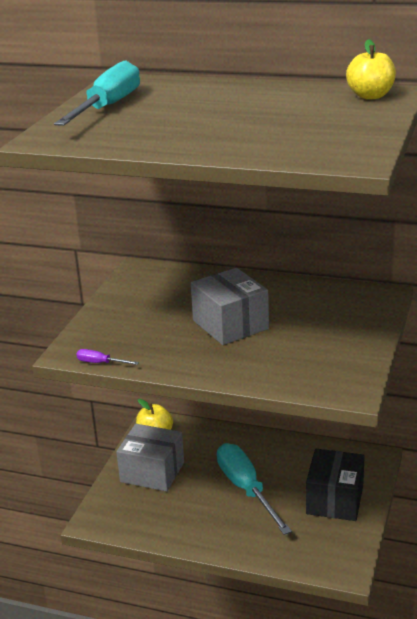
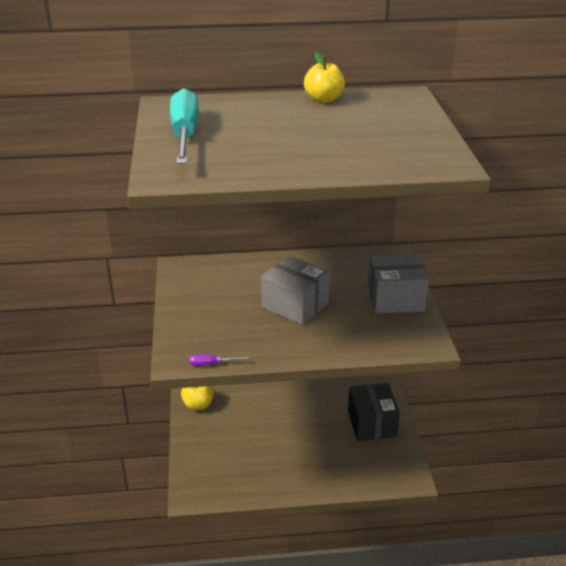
camera: 25 degrees left, 5 degrees up
grey box [116,424,184,491] -> grey box moved to [368,254,429,314]
turquoise screwdriver [217,443,292,535] -> none
yellow apple [346,39,396,99] -> yellow apple moved to [304,52,345,103]

